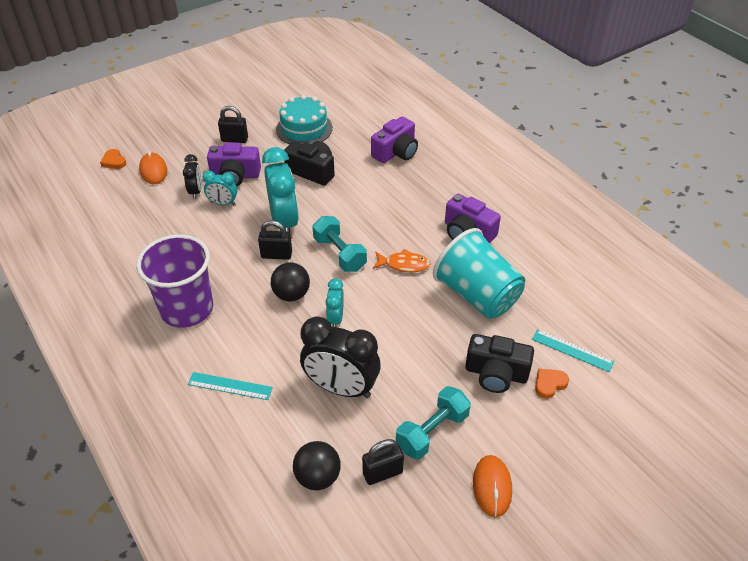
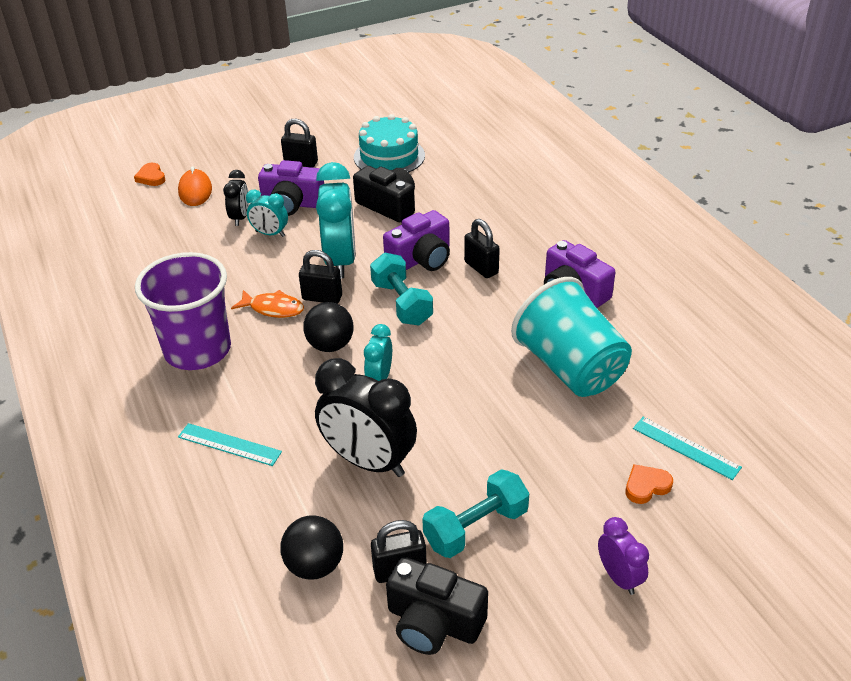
camera: 10 degrees right, 5 degrees down
purple camera [371,117,418,163] -> purple camera moved to [383,210,450,271]
orange fish [373,249,430,272] -> orange fish moved to [231,290,304,318]
black camera [465,334,534,393] -> black camera moved to [386,557,488,655]
orange mouse [473,455,512,517] -> none
none -> black padlock [464,219,500,278]
none -> purple clock [598,517,649,595]

